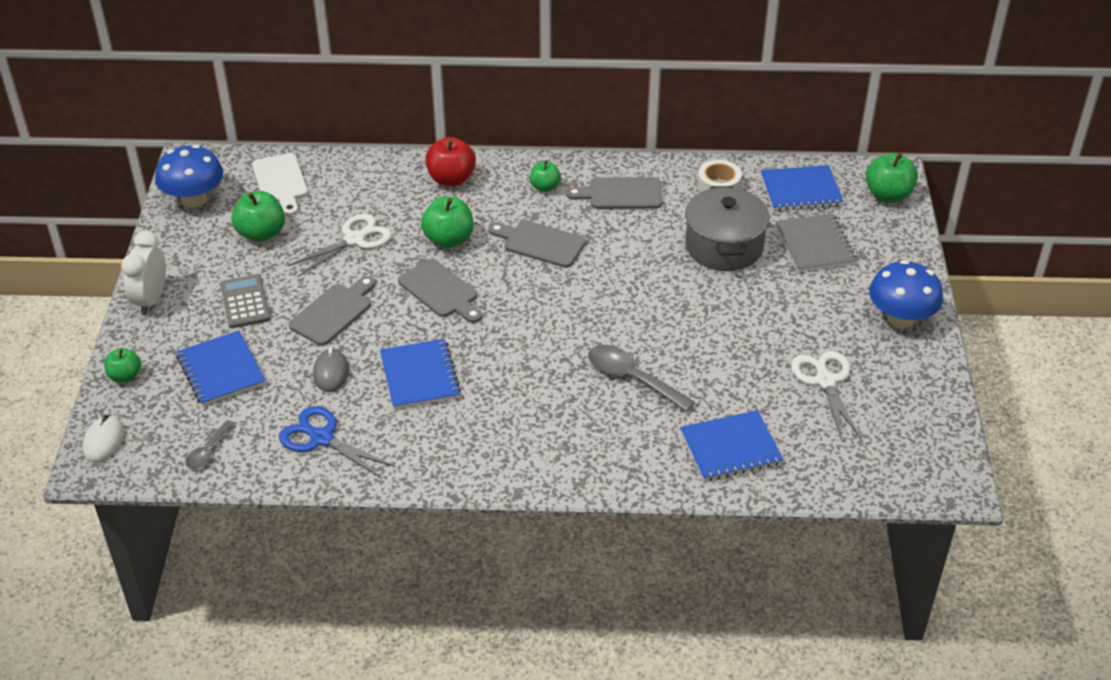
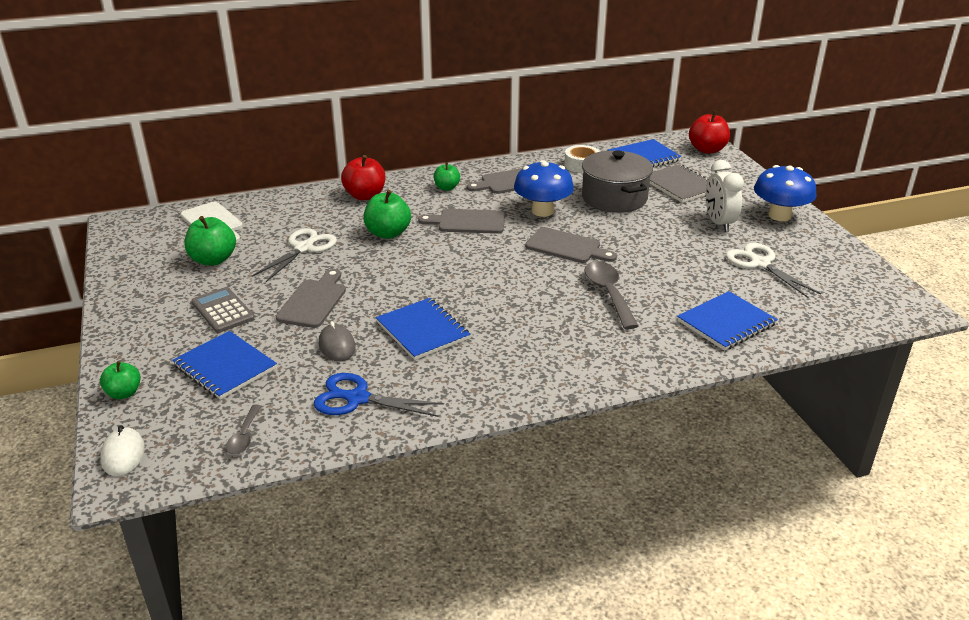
camera: 20 degrees left, 10 degrees down
white clock [121,231,166,315] -> white clock moved to [706,160,744,232]
blue mushroom [155,145,223,208] -> blue mushroom moved to [514,160,574,217]
grey cutting board [398,259,482,323] -> grey cutting board moved to [525,227,617,263]
grey spoon [588,345,695,412] -> grey spoon turned 60 degrees clockwise [584,261,638,329]
green apple [866,153,918,203] -> red apple [689,111,730,154]

